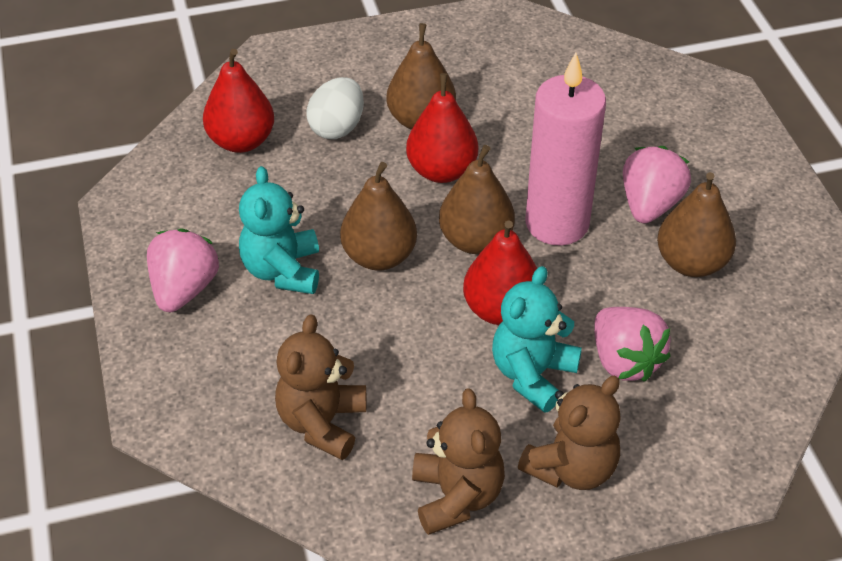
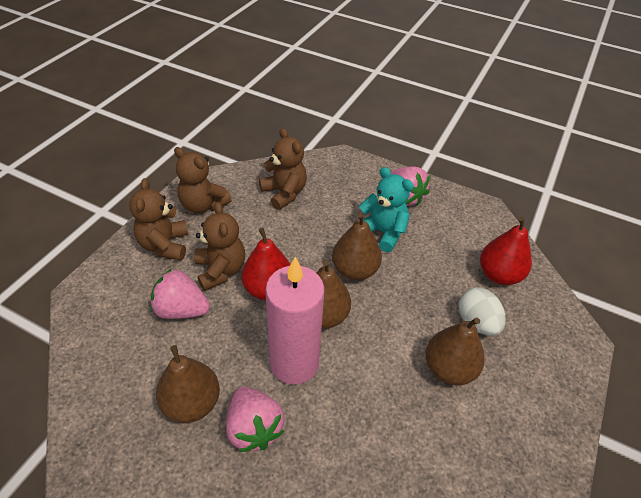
camera: 130 degrees right, 0 degrees up
red pear [406,73,478,183] -> none
turquoise teddy bear [492,266,582,413] -> brown teddy bear [194,202,245,291]

